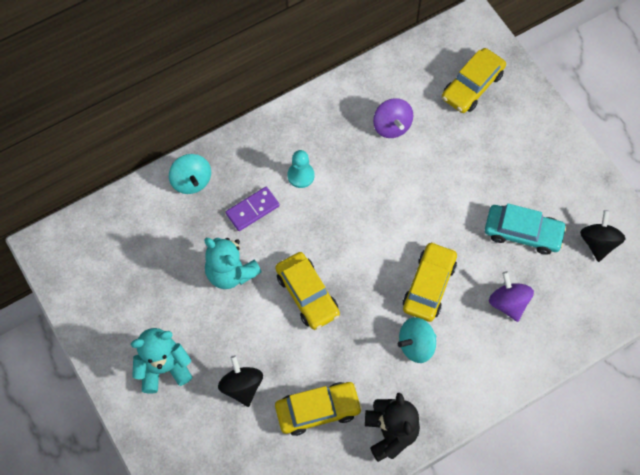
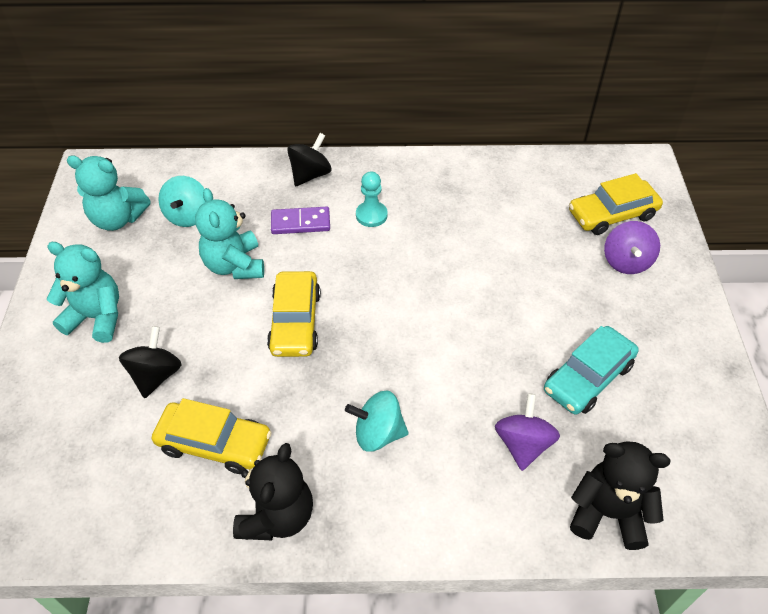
camera: 30 degrees right, 15 degrees down
turquoise spinning top [169,154,211,194] -> turquoise spinning top moved to [158,176,205,227]
purple spinning top [373,98,413,138] -> purple spinning top moved to [604,221,660,274]
yellow car [403,242,457,322] -> none
turquoise car [485,203,567,255] -> turquoise car turned 90 degrees clockwise [544,326,639,415]
black spinning top [580,210,626,262] -> black spinning top moved to [287,133,331,186]
none -> turquoise teddy bear [67,156,151,231]
none -> black teddy bear [570,442,670,550]

